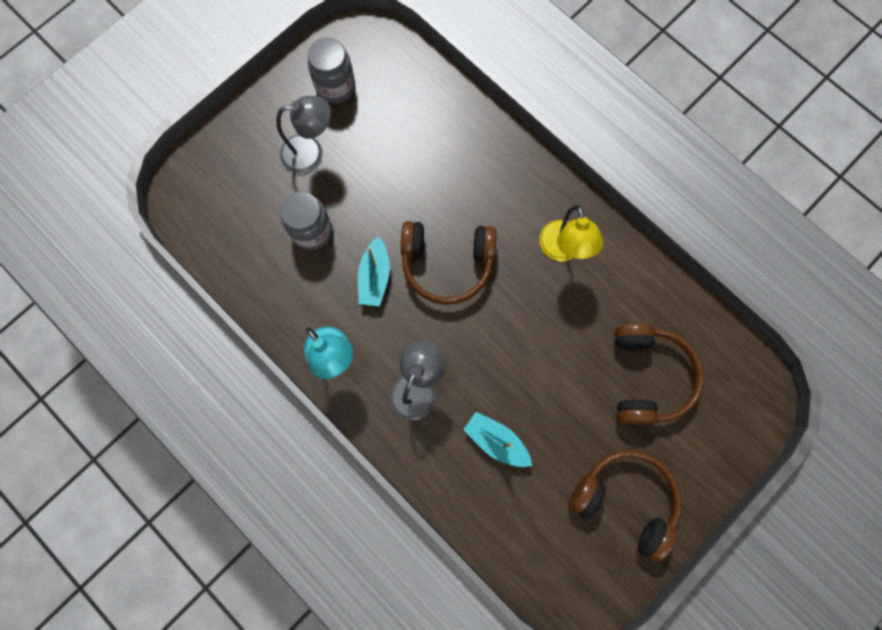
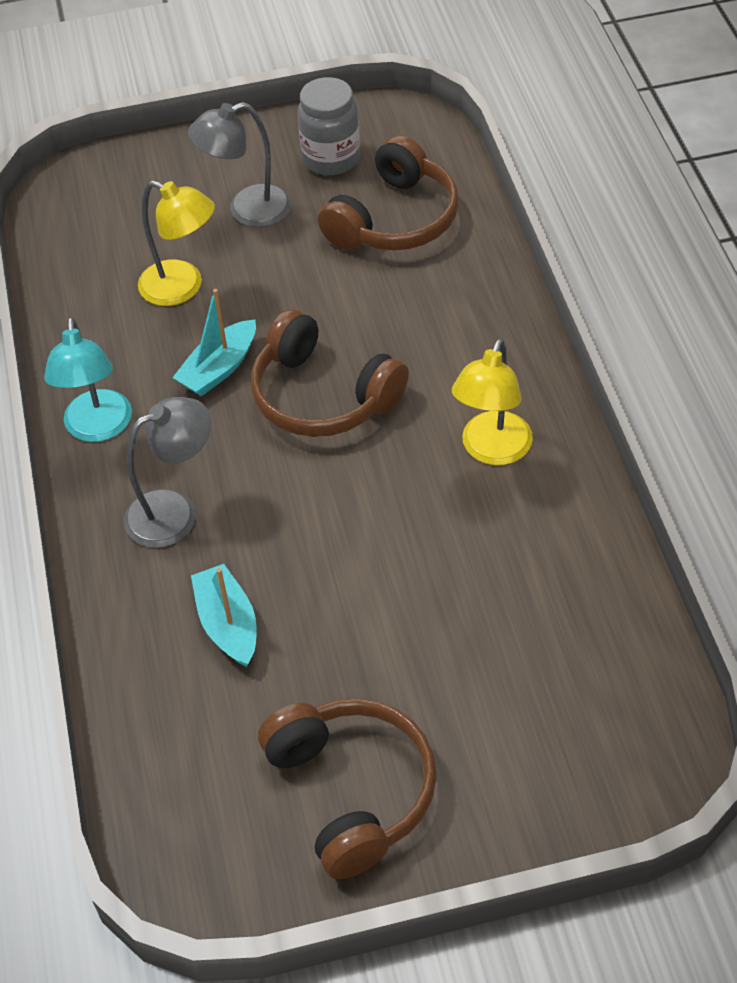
camera: 35 degrees right, 25 degrees down
grey lamp [276,96,331,173] -> grey lamp turned 135 degrees clockwise [188,102,292,227]
grey jar [280,191,332,250] -> yellow lamp [138,180,215,306]
brown headphones [615,324,704,424] -> brown headphones moved to [318,135,459,251]

